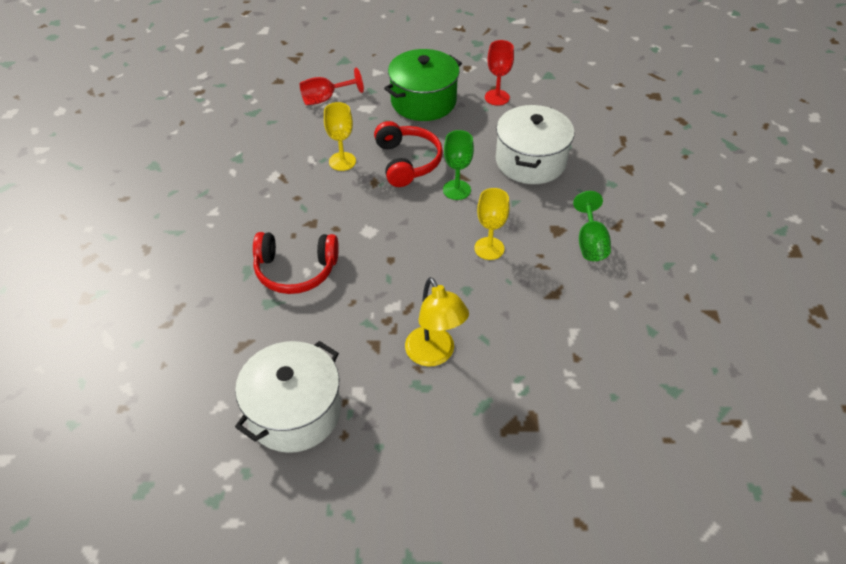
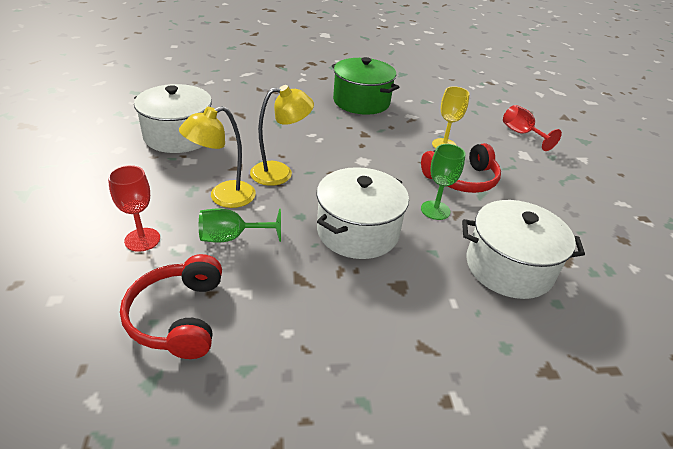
camera: 80 degrees right, 10 degrees down
red headphones [253,232,339,294] -> red headphones moved to [120,254,222,359]
green pot [384,49,462,121] -> green pot moved to [332,57,399,115]
yellow goblet [474,188,510,260] -> white pot [317,167,409,259]
red goblet [485,40,514,106] -> red goblet moved to [108,165,160,252]
green goblet [573,191,611,261] -> green goblet moved to [199,209,281,243]
none -> yellow lamp [250,85,314,186]

